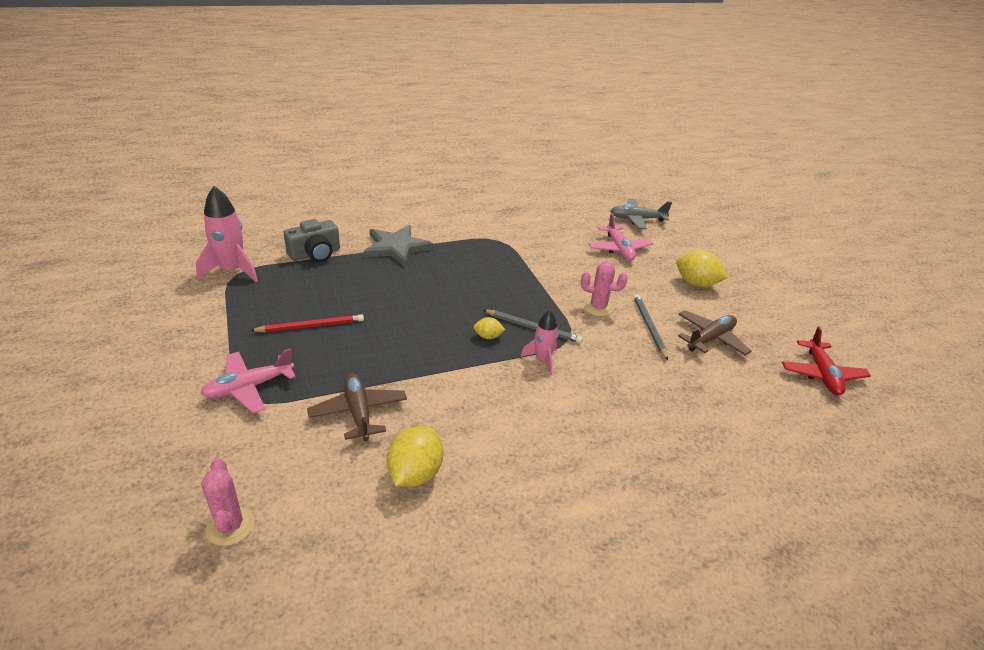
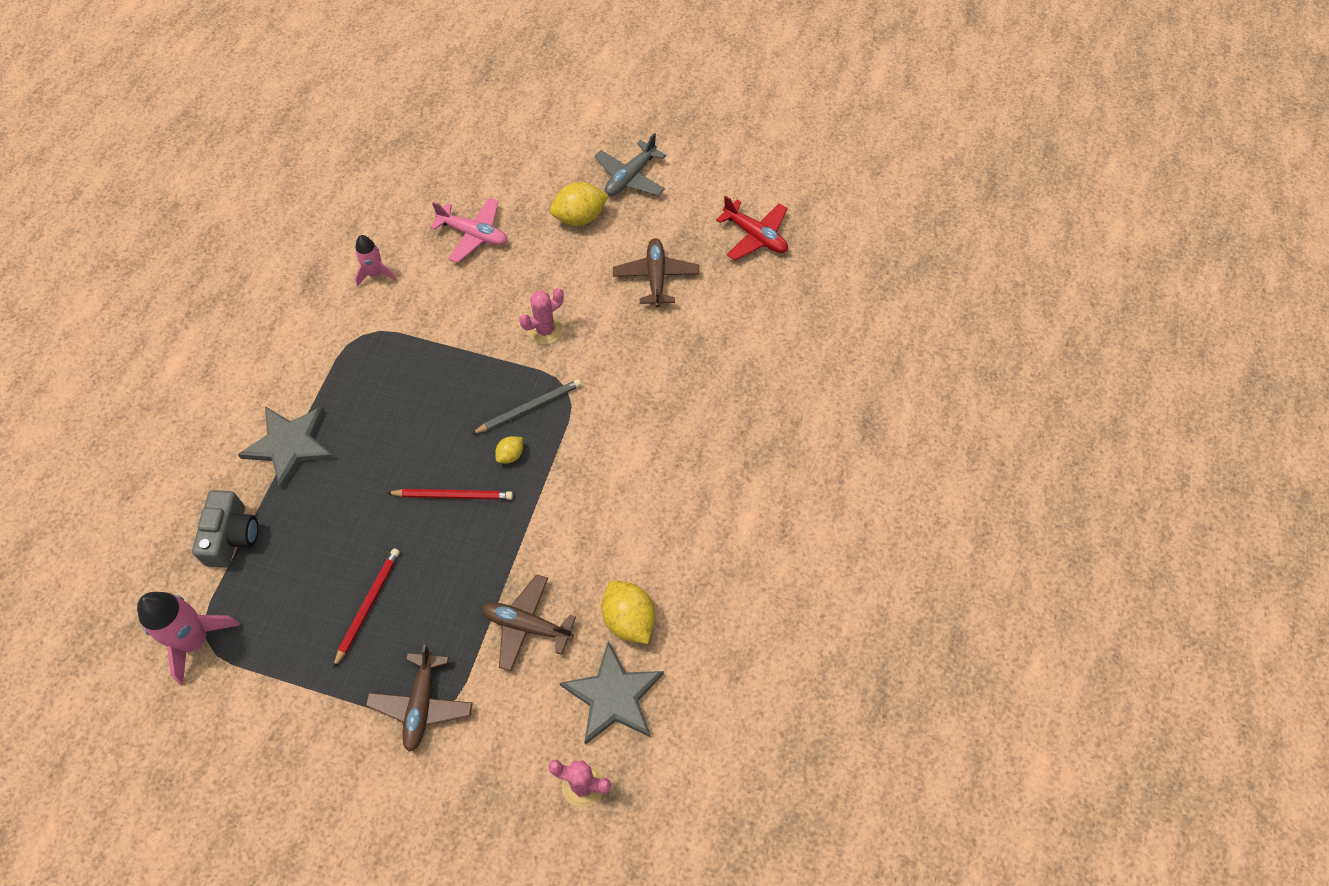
camera: 50 degrees left, 25 degrees up
pink plane [200,348,296,413] -> brown plane [366,644,473,752]
pink rocket [521,310,558,375] -> pink rocket moved to [355,235,396,287]
grey plane [610,199,672,229] -> grey plane moved to [594,133,666,196]
grey pencil [634,294,668,360] -> none
none -> red pencil [387,489,513,500]
none -> grey star [560,641,664,745]

